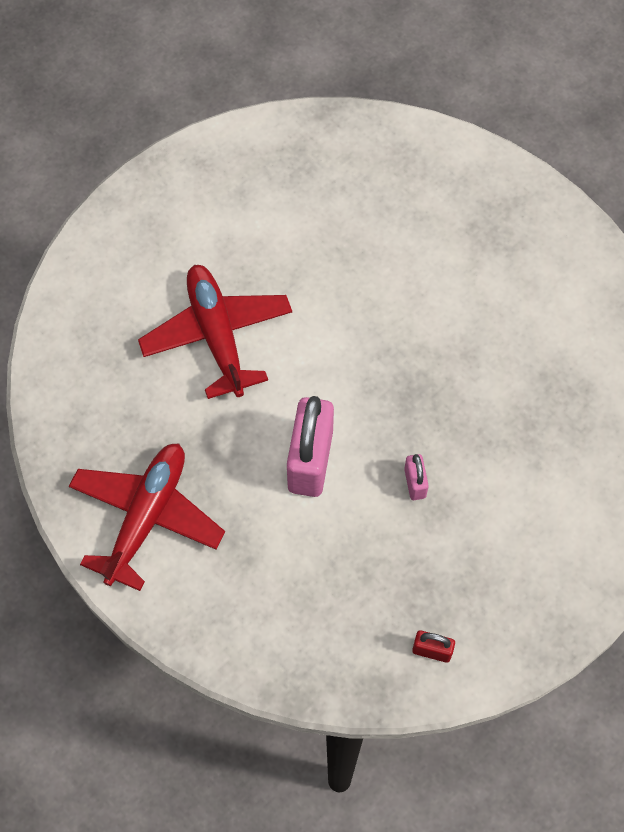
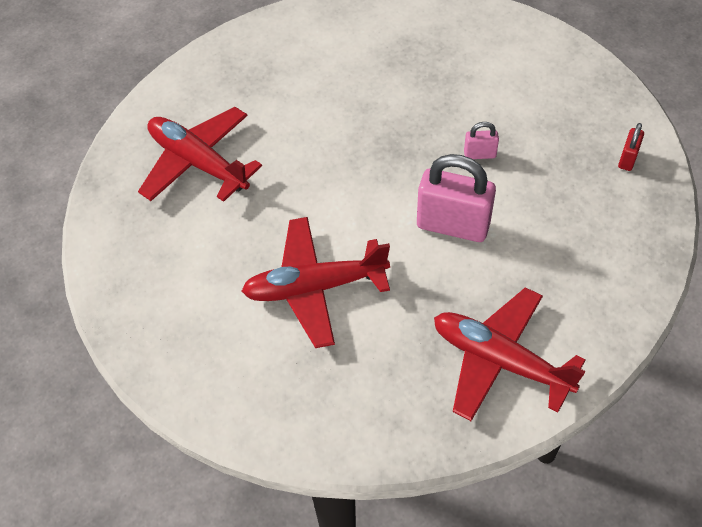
camera: 80 degrees left, 10 degrees down
none -> red plane [138,107,262,202]

